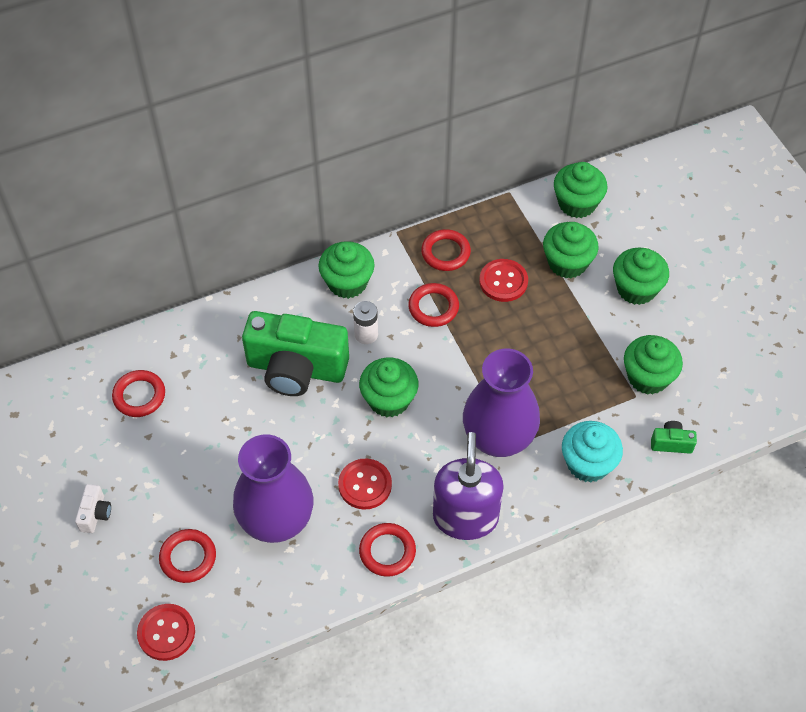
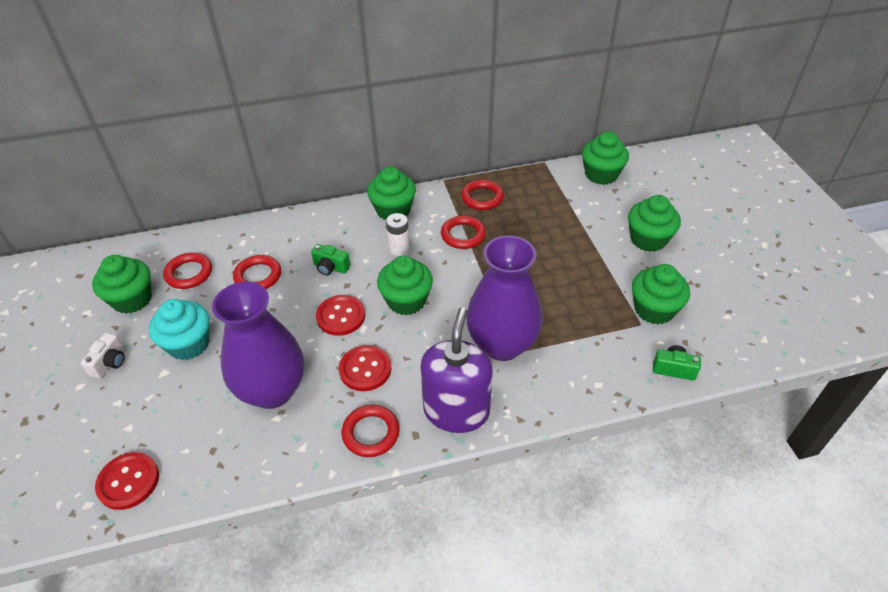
camera: 10 degrees right, 10 degrees down
red ring [159,529,216,583] -> red ring moved to [233,255,281,289]
green camera [242,311,349,396] -> green camera [311,244,350,276], size x0.40
red button [479,259,528,302] -> red button moved to [316,295,365,336]
green cupcake [543,222,599,278] -> green cupcake moved to [92,255,152,314]
turquoise cupcake [562,421,623,482] -> turquoise cupcake moved to [149,299,210,360]

